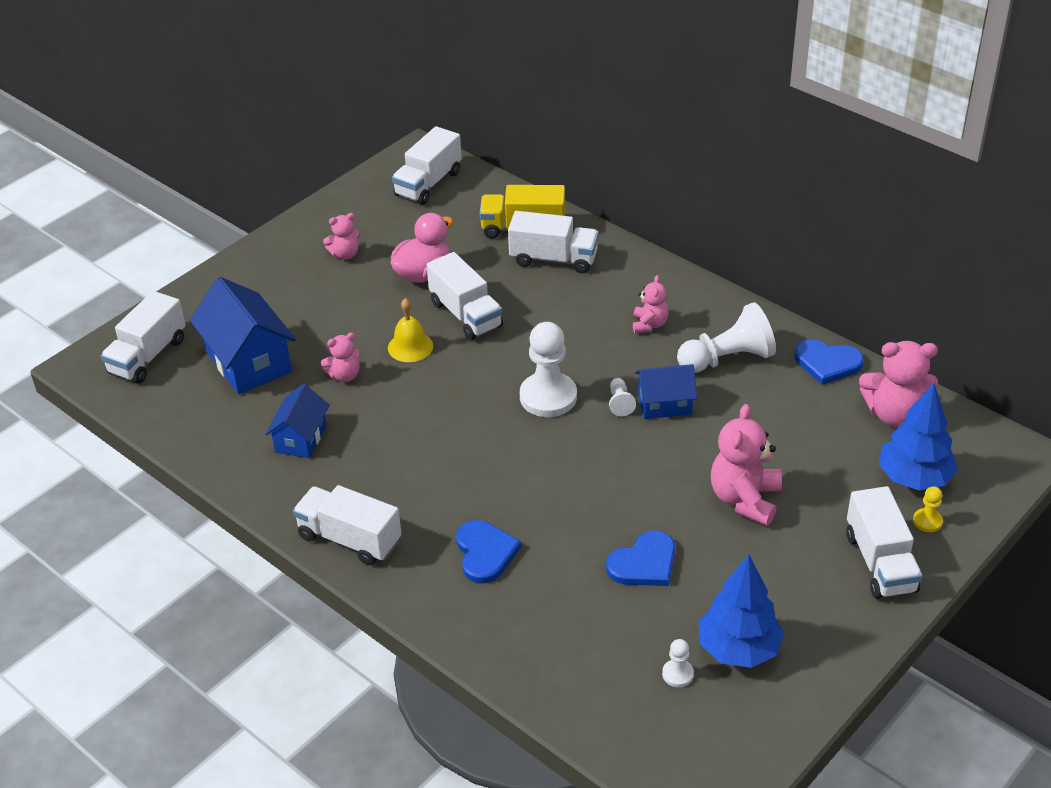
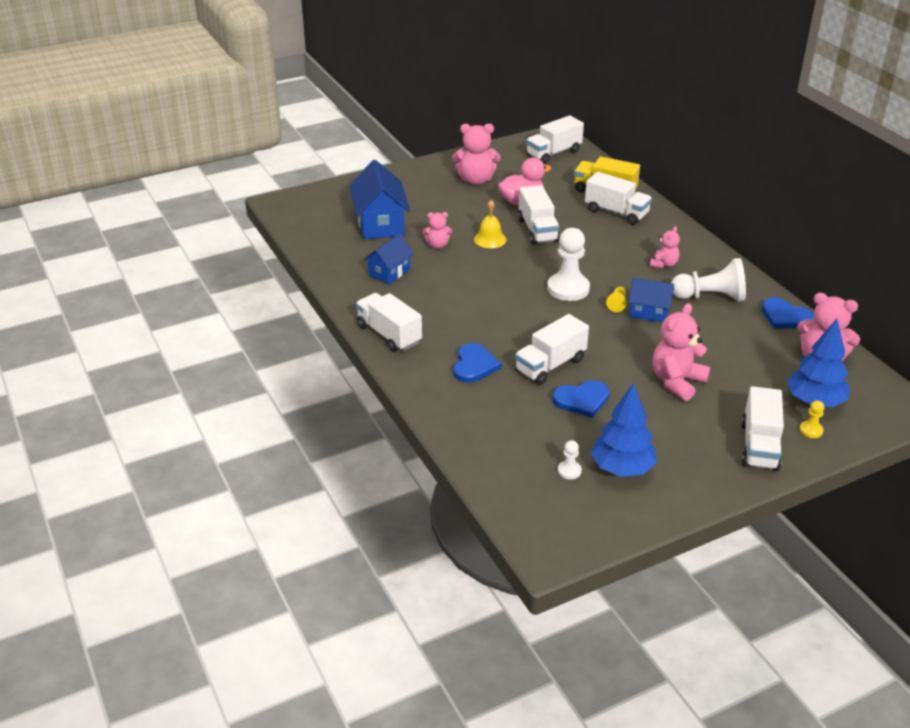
camera: 20 degrees right, 5 degrees down
white truck [101,291,186,384] -> white truck moved to [515,314,589,385]
pink teddy bear [323,213,361,260] -> pink teddy bear [452,124,501,185], size x1.76
white pawn [609,378,636,416] -> yellow pawn [606,287,627,312]

